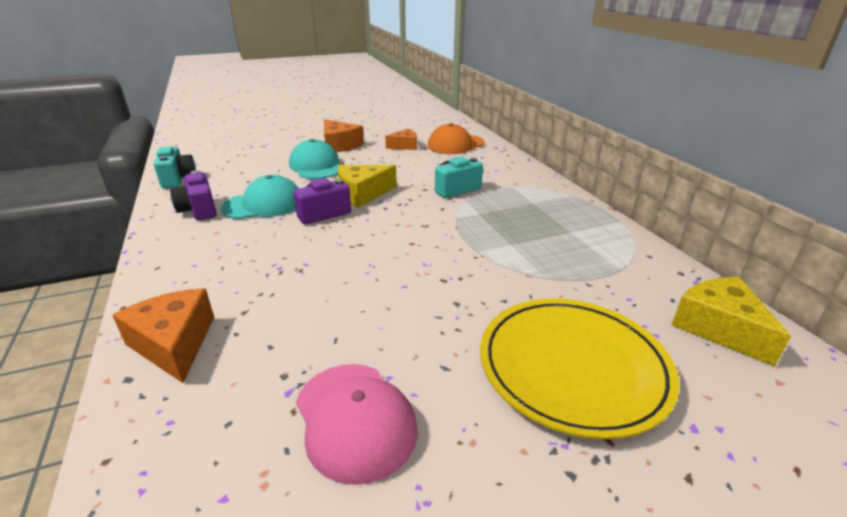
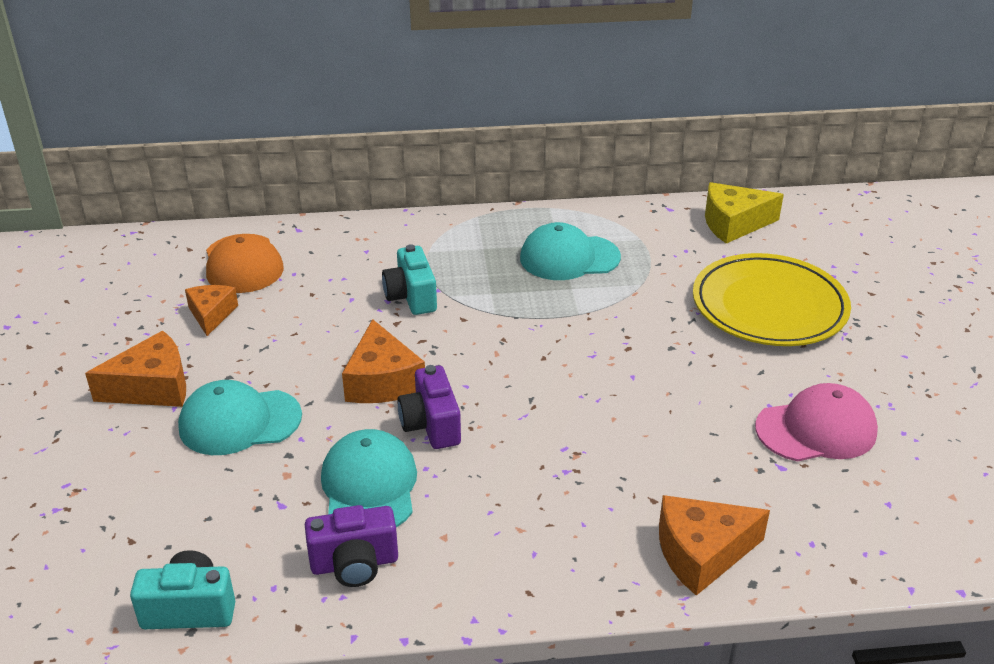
camera: 75 degrees left, 5 degrees up
yellow cheese [338,165,397,208] -> orange cheese [342,319,425,403]
none -> turquoise cap [520,222,621,280]

